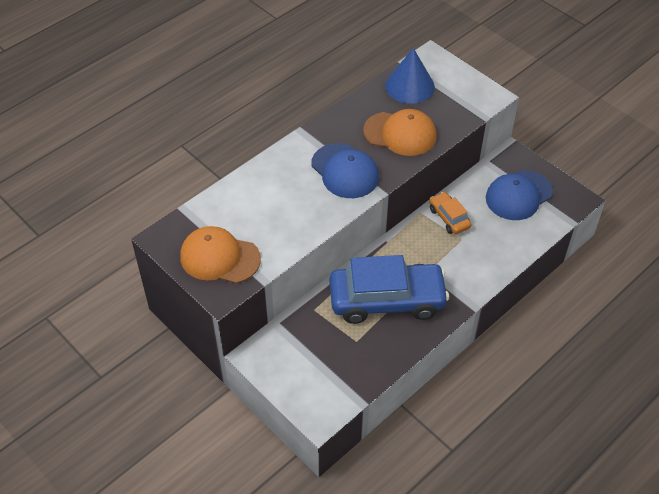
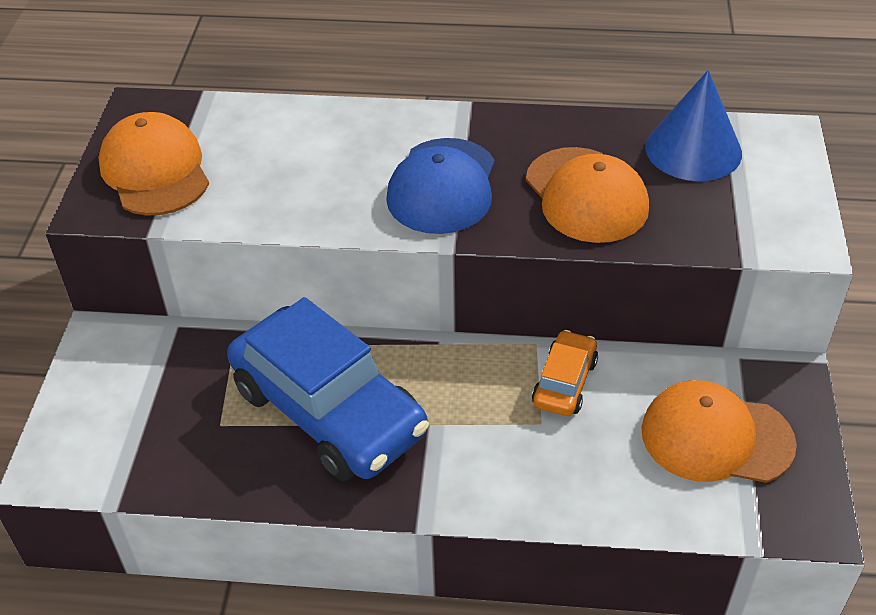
camera: 50 degrees right, 5 degrees down
blue cap [486,170,553,220] -> orange cap [641,380,797,483]

